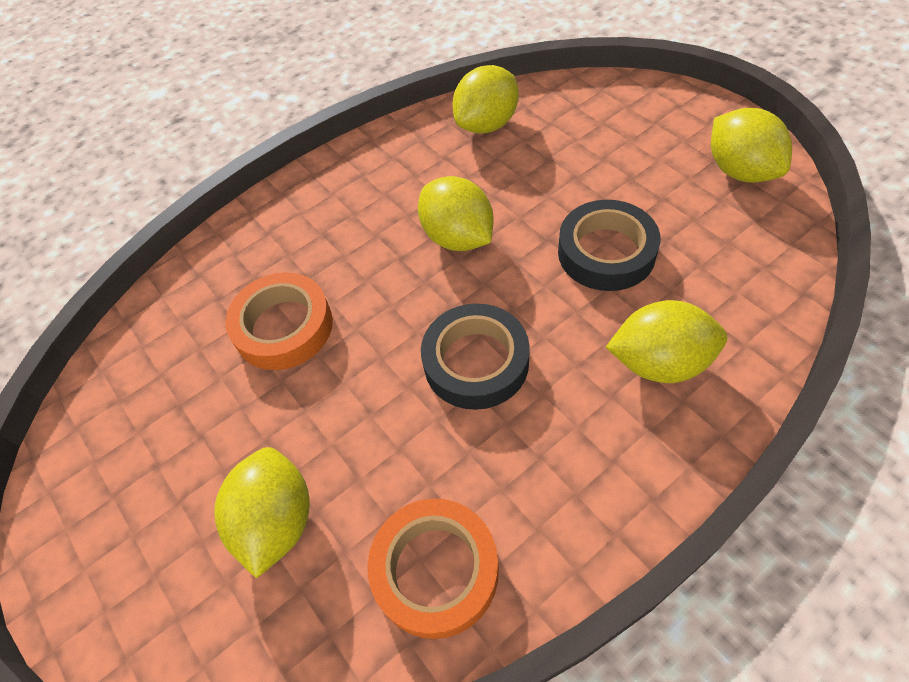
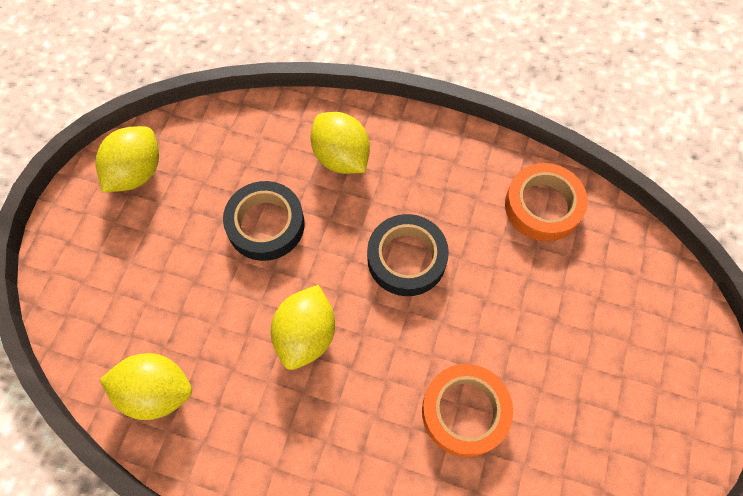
camera: 130 degrees left, 10 degrees up
yellow lemon [214,447,310,578] -> none

